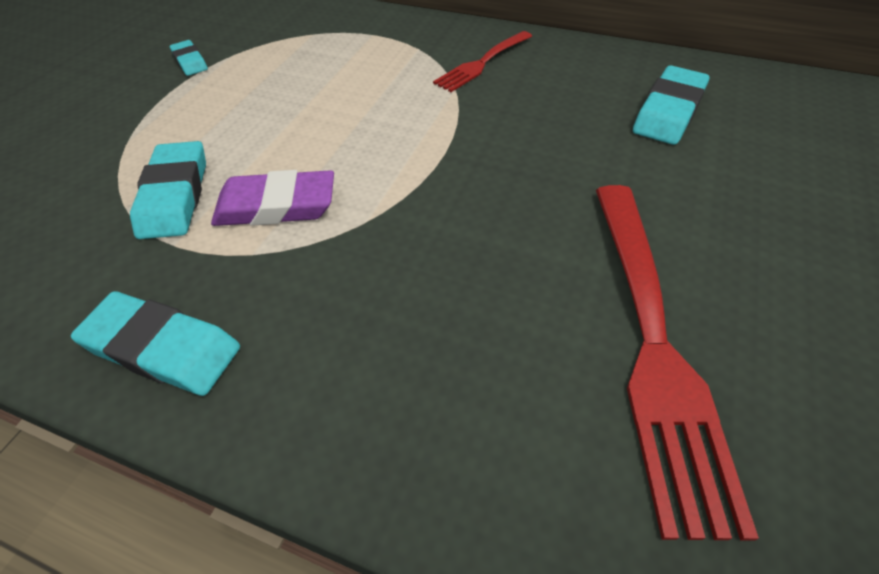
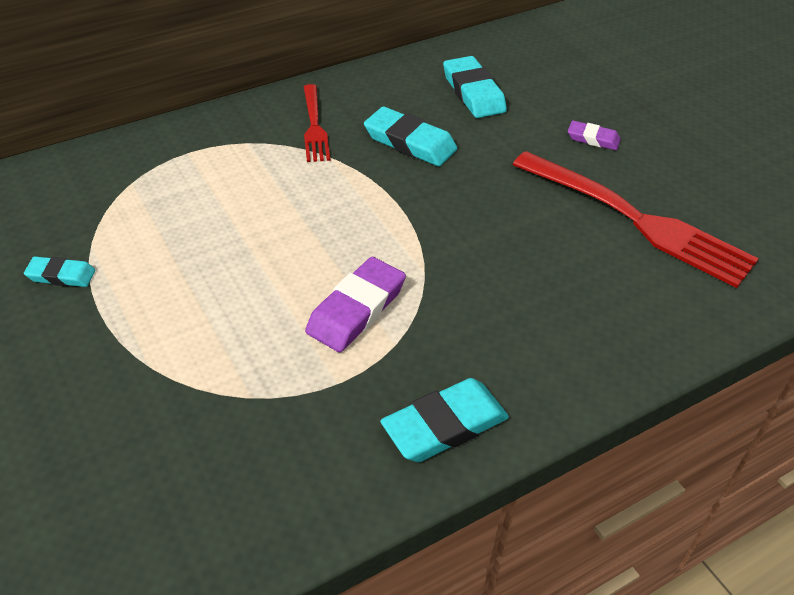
camera: 55 degrees left, 5 degrees down
turquoise eraser [130,141,206,239] -> turquoise eraser moved to [364,106,457,166]
none -> purple eraser [568,120,621,150]

